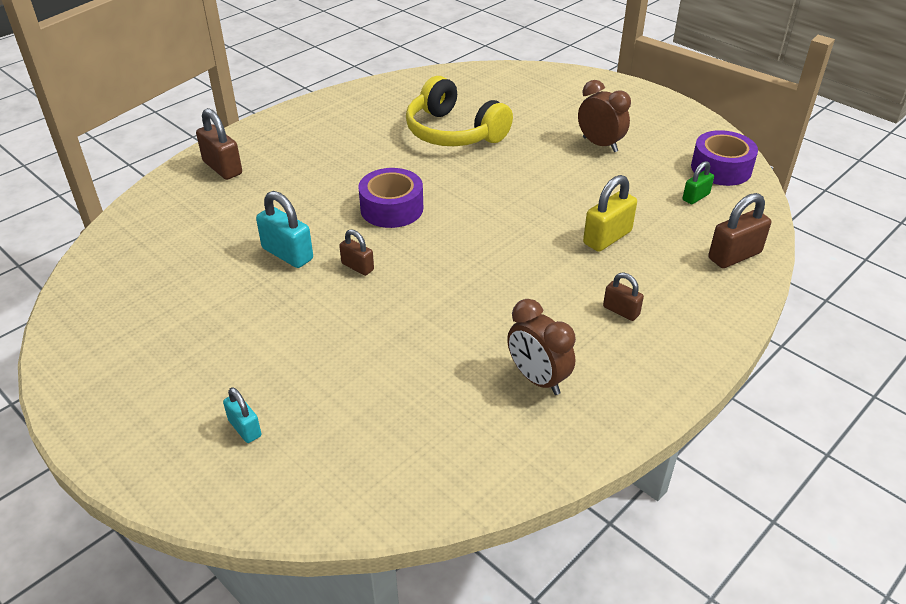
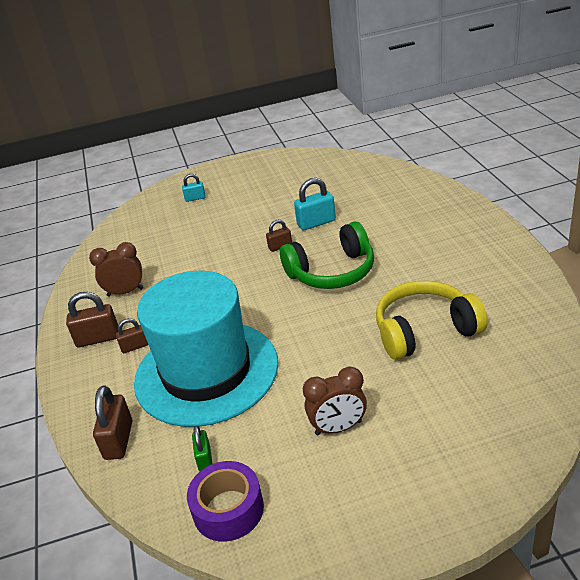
camera: 125 degrees right, 5 degrees down
brown padlock [196,108,242,180] -> brown padlock moved to [66,292,118,347]
purple tape [358,168,423,228] -> green headphones [280,221,374,289]
yellow padlock [583,175,637,252] -> turquoise hat [134,271,278,427]

